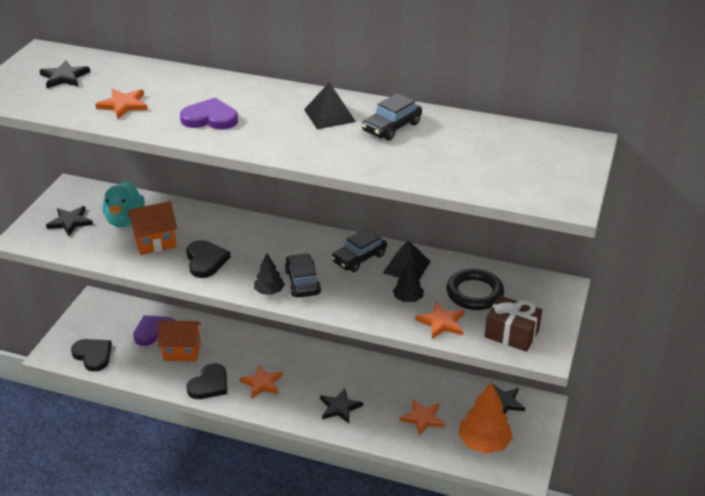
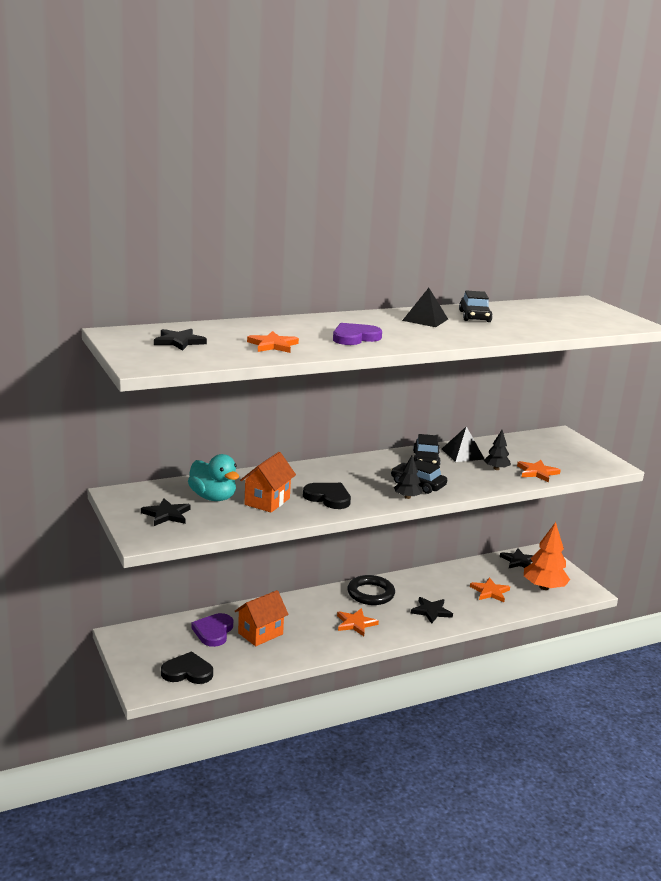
camera: 45 degrees left, 15 degrees down
black heart [186,363,227,399] -> none
black ring [446,269,504,310] -> black ring moved to [347,575,395,605]
brown gift [484,296,542,352] -> none

